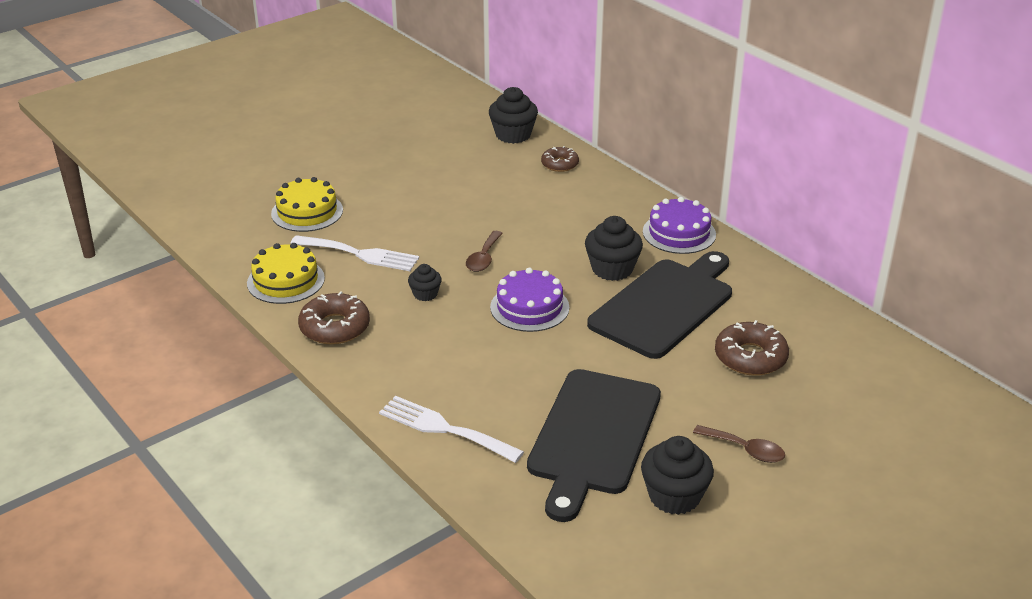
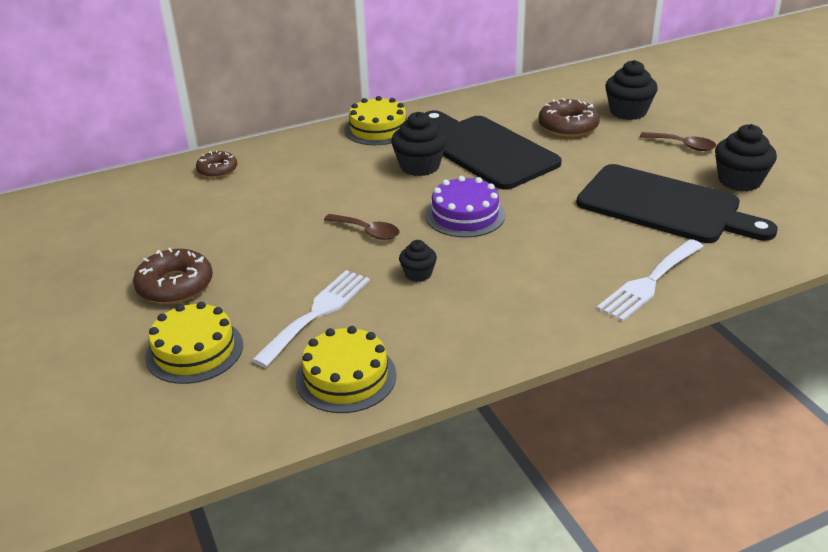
camera: 75 degrees left, 0 degrees up
brown donut [298,291,370,345] -> brown donut moved to [133,248,213,304]
black cupcake [489,87,538,144] -> black cupcake moved to [605,60,658,120]
purple cake [643,197,716,254] -> yellow cake [344,96,407,145]
brown spoon [693,425,785,463] -> brown spoon turned 75 degrees clockwise [640,132,716,151]

